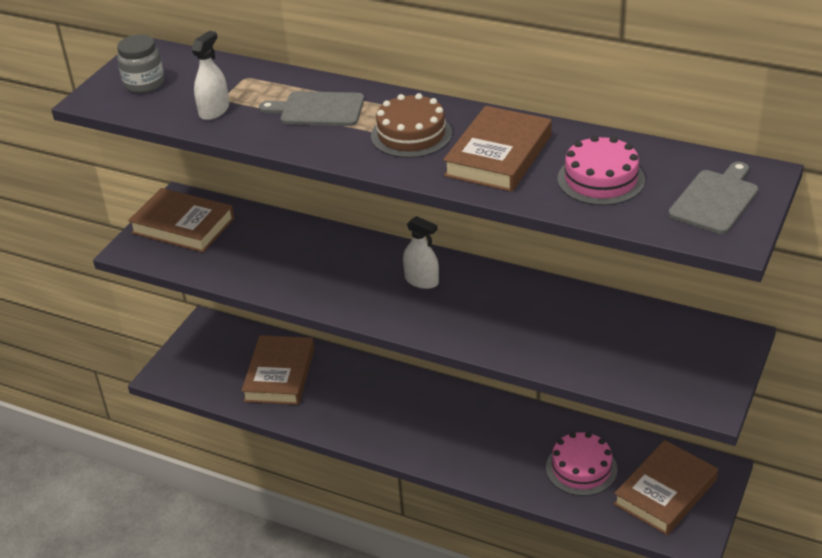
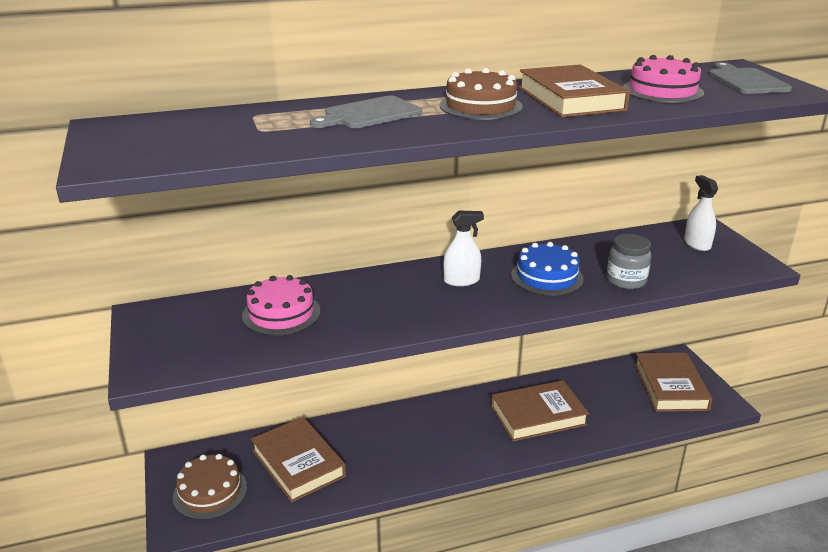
camera: 45 degrees left, 10 degrees down
grey jar [117,35,164,93] -> grey jar moved to [607,234,651,289]
brown book [128,188,234,252] -> brown book moved to [491,380,589,442]
white spray bottle [192,31,229,120] -> white spray bottle moved to [684,175,718,251]
pink cake [546,432,617,496] -> pink cake moved to [242,275,320,336]
none -> brown cake [173,454,247,520]
none -> blue cake [511,242,584,296]

